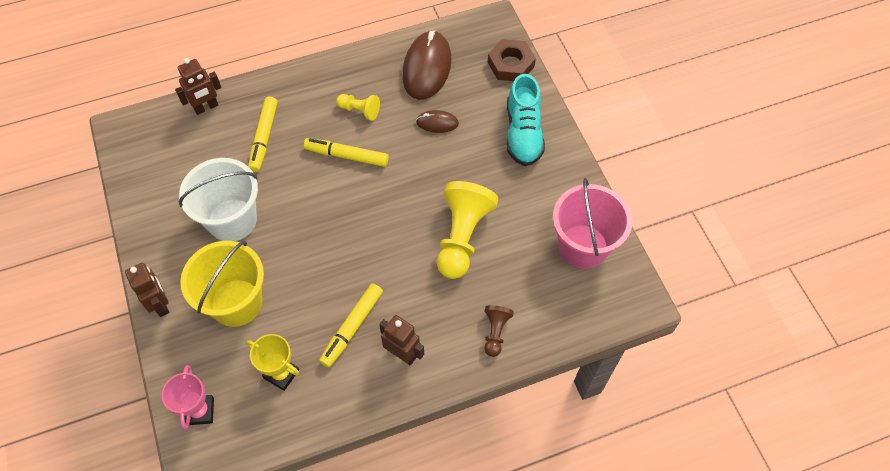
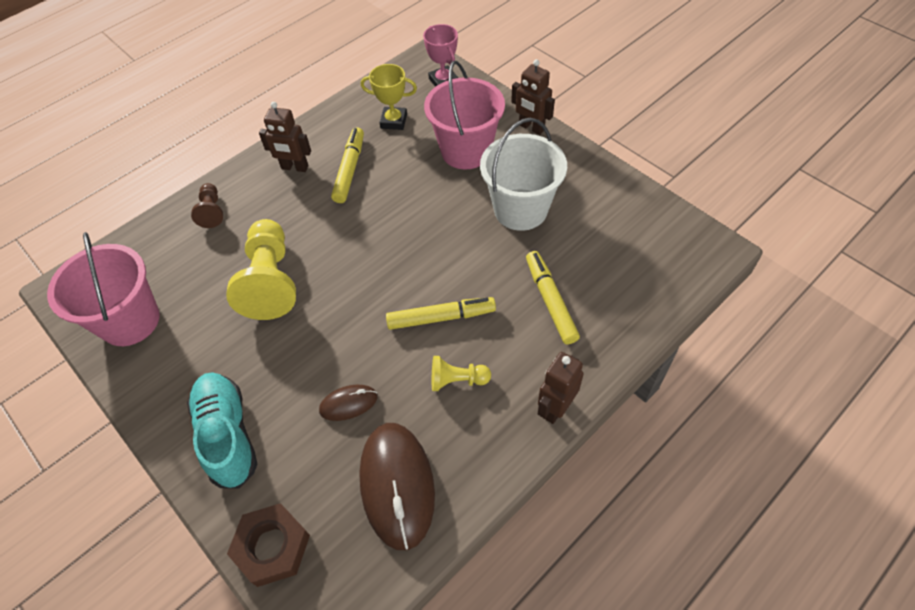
camera: 160 degrees right, 5 degrees down
brown robot [175,58,221,115] -> brown robot moved to [538,352,584,424]
yellow bucket [180,241,264,327] -> pink bucket [424,61,505,169]

